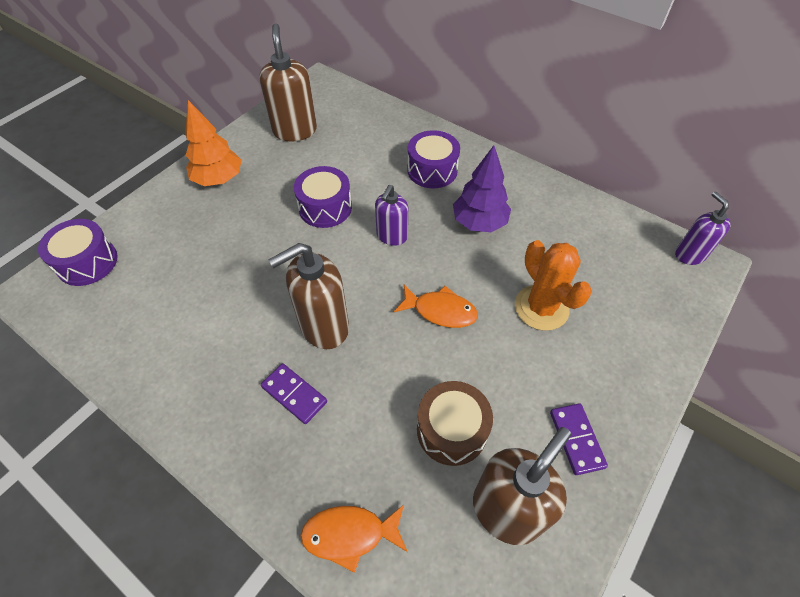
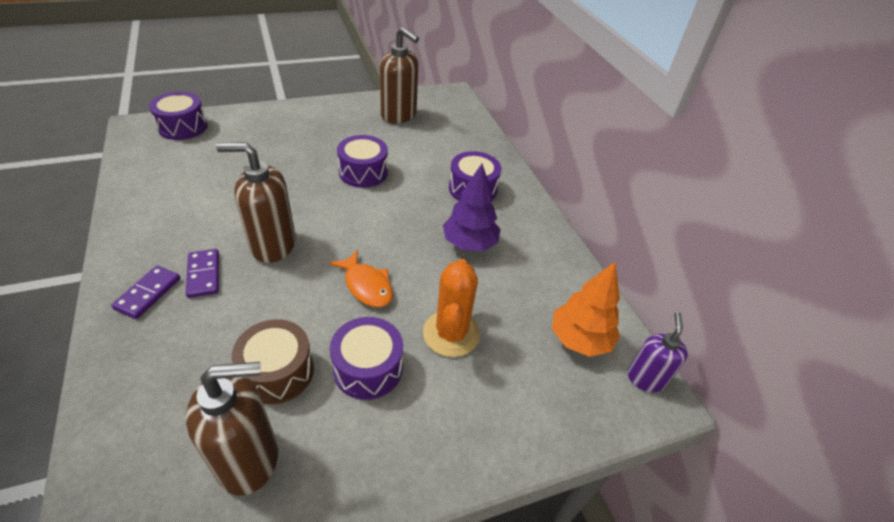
camera: 30 degrees right, 10 degrees down
orange tree [185,100,242,186] -> orange tree moved to [552,262,620,357]
brown soap dispenser [259,23,317,141] -> brown soap dispenser turned 105 degrees clockwise [380,27,419,124]
orange fish [300,505,407,573] -> none
purple soap dispenser [375,185,408,246] -> none
purple domino [550,403,608,475] -> purple domino moved to [111,266,181,319]
none -> purple drum [330,317,403,400]

